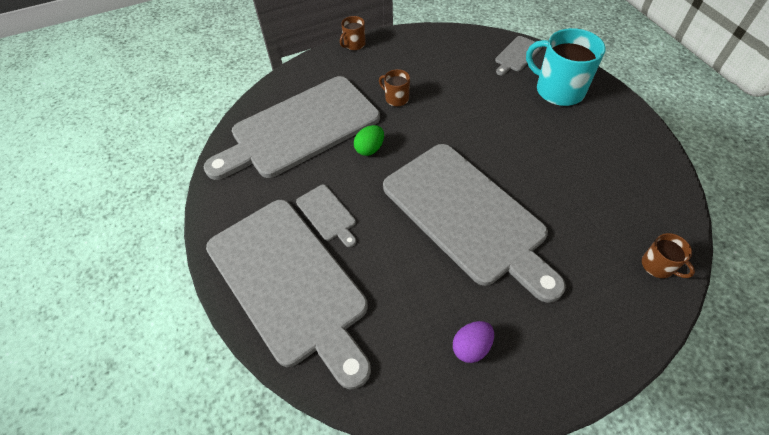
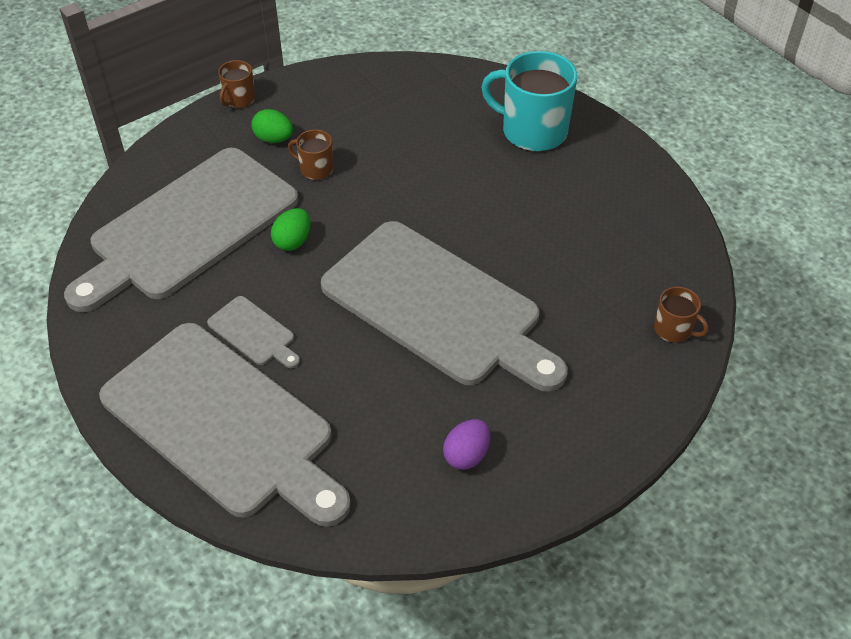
camera: 15 degrees left, 5 degrees down
grey cutting board [495,36,542,76] -> none
none -> green egg [251,109,293,143]

